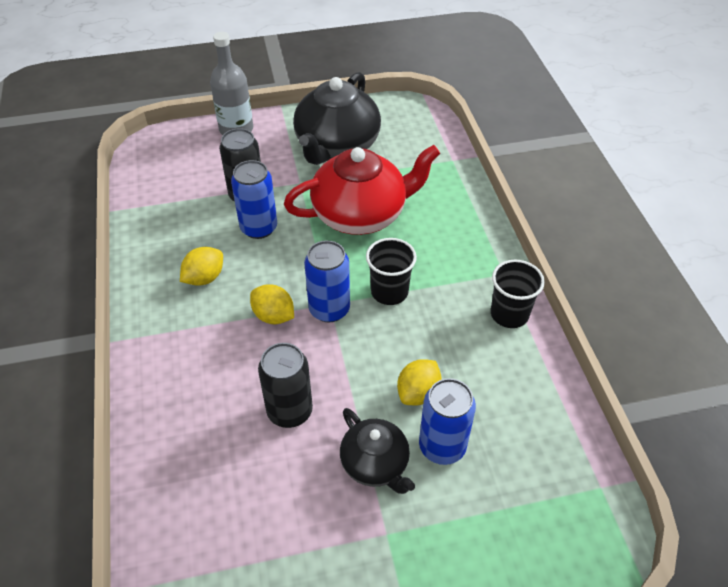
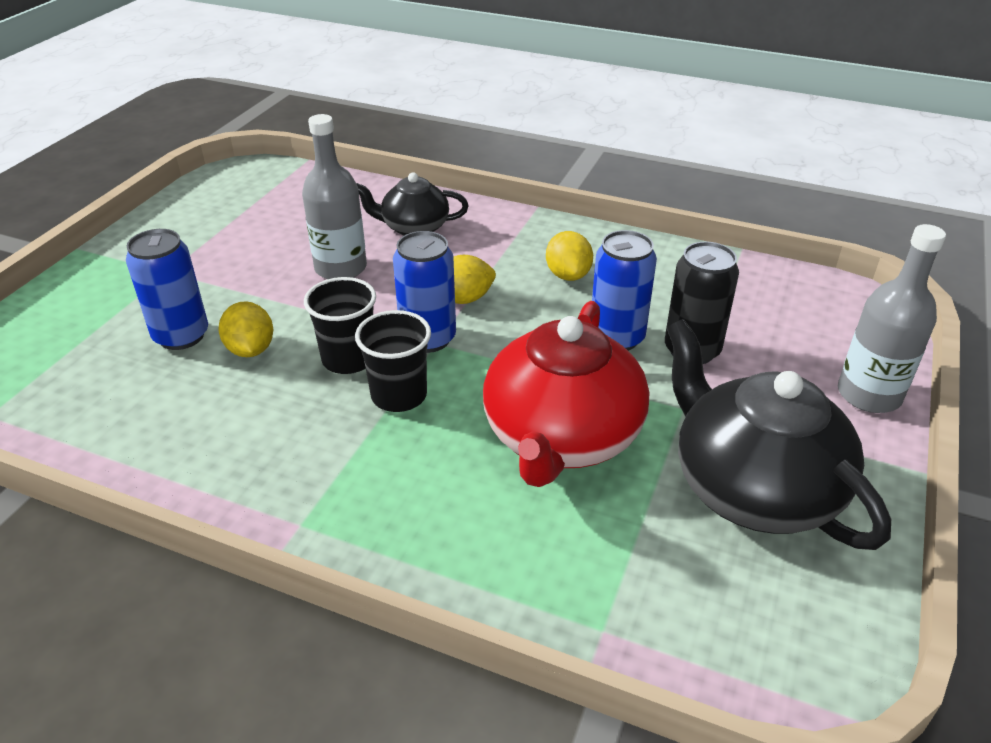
camera: 125 degrees right, 10 degrees down
black can [258,343,313,428] -> grey bottle [302,114,367,279]
black teapot [340,408,415,494] -> black teapot moved to [356,173,469,235]
black cup [491,260,545,328] -> black cup moved to [304,277,376,374]

